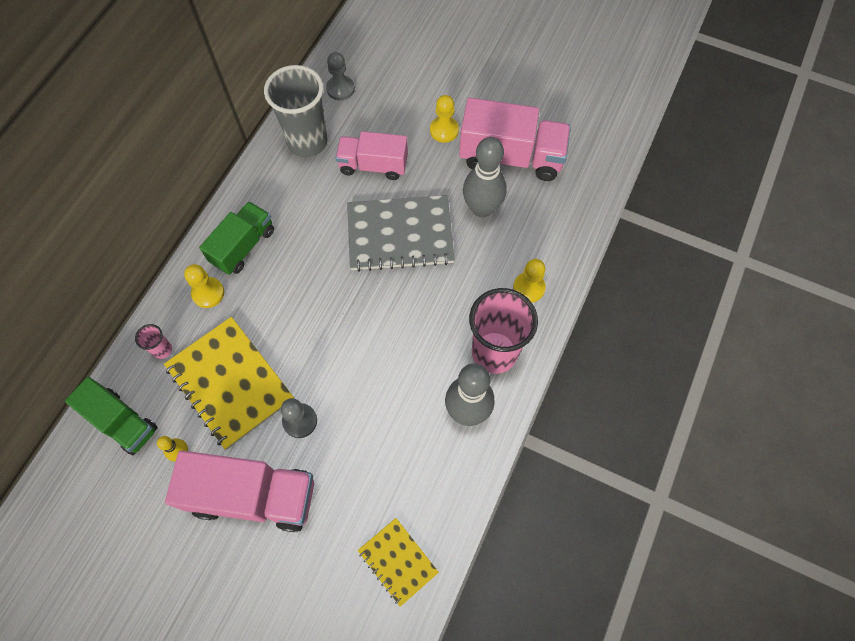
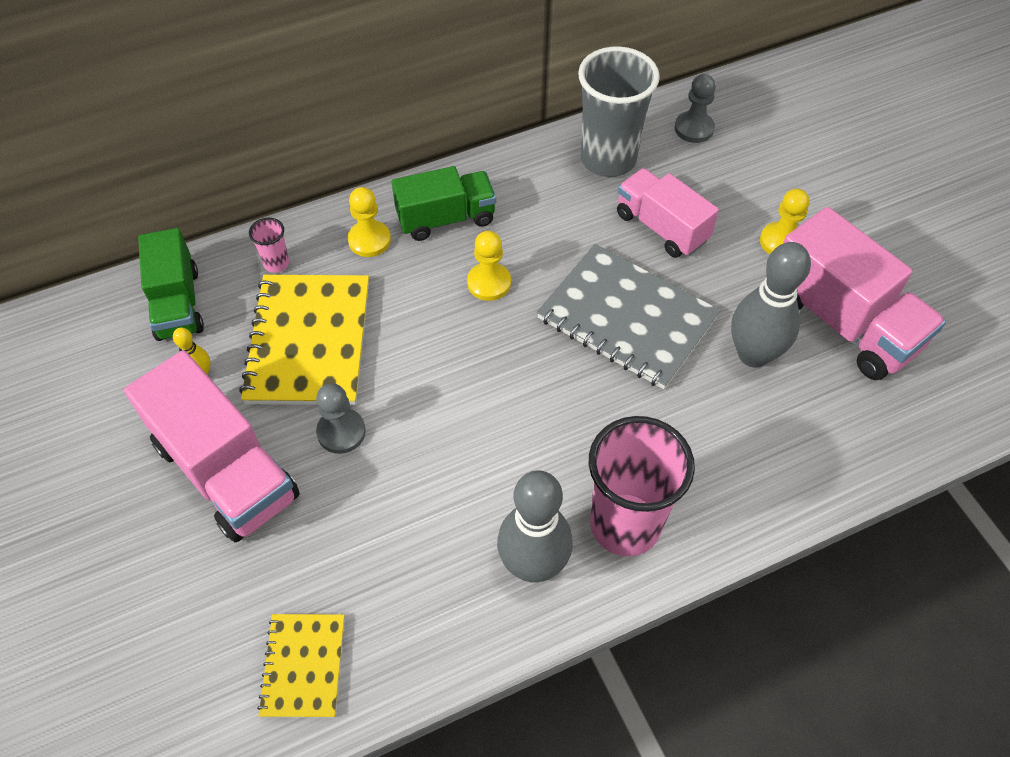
camera: 40 degrees right, 10 degrees down
yellow pawn [513,259,546,303] -> yellow pawn moved to [467,231,511,301]

